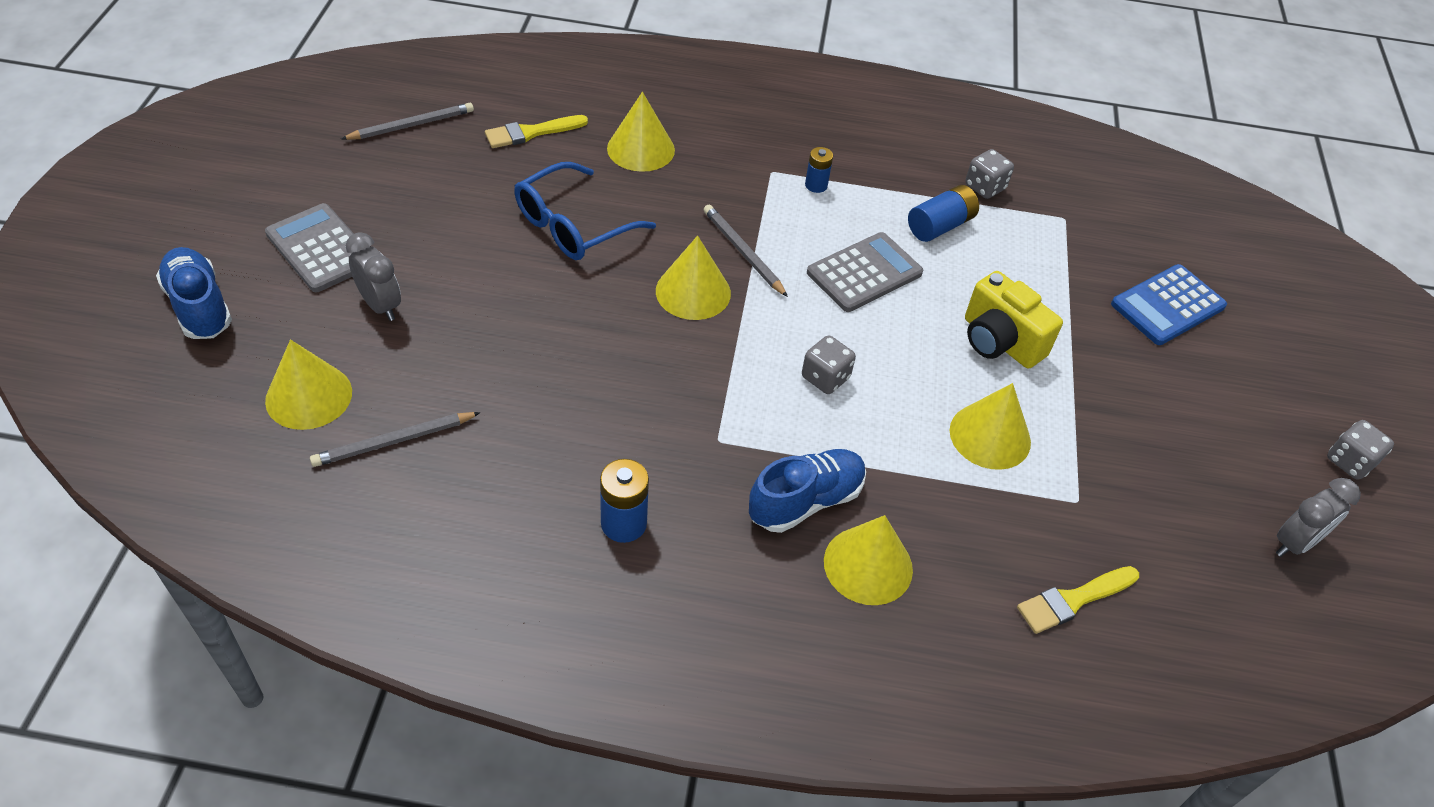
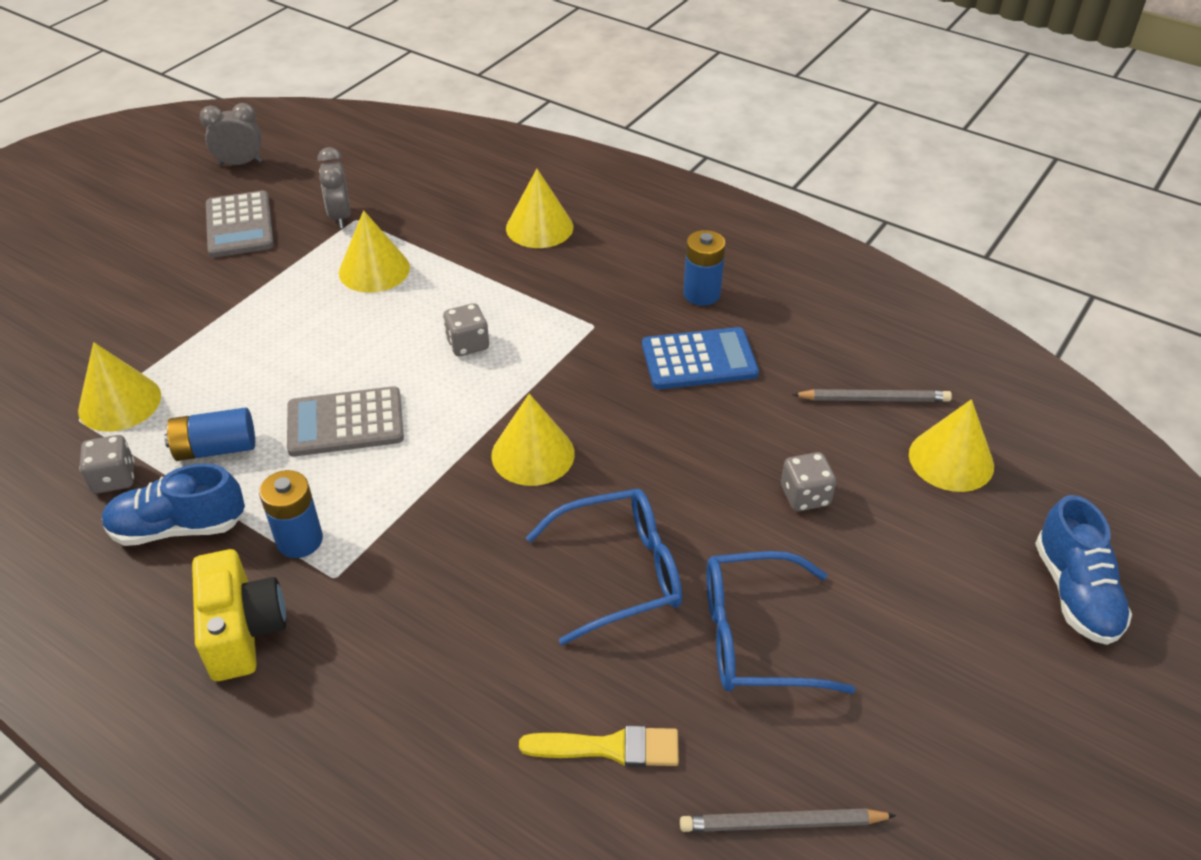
camera: 150 degrees left, 5 degrees down
grey calculator [265,203,354,292] -> grey calculator moved to [206,190,274,258]
grey clock [346,232,401,321] -> grey clock moved to [317,147,351,229]
yellow cone [607,92,675,172] -> yellow cone moved to [78,342,161,432]
grey pencil [703,205,788,297] -> none
blue shoe [749,449,866,533] -> blue shoe moved to [102,464,245,546]
blue battery [805,147,833,193] -> blue battery [259,470,323,558], size x1.56
yellow camera [965,271,1063,369] -> yellow camera moved to [192,549,286,681]
yellow brush [1017,566,1139,634] -> none
blue calculator [1111,264,1227,345] -> blue calculator moved to [642,327,759,389]
grey dice [1327,420,1394,480] -> grey dice moved to [781,452,836,511]
none -> blue glasses [706,551,855,694]

